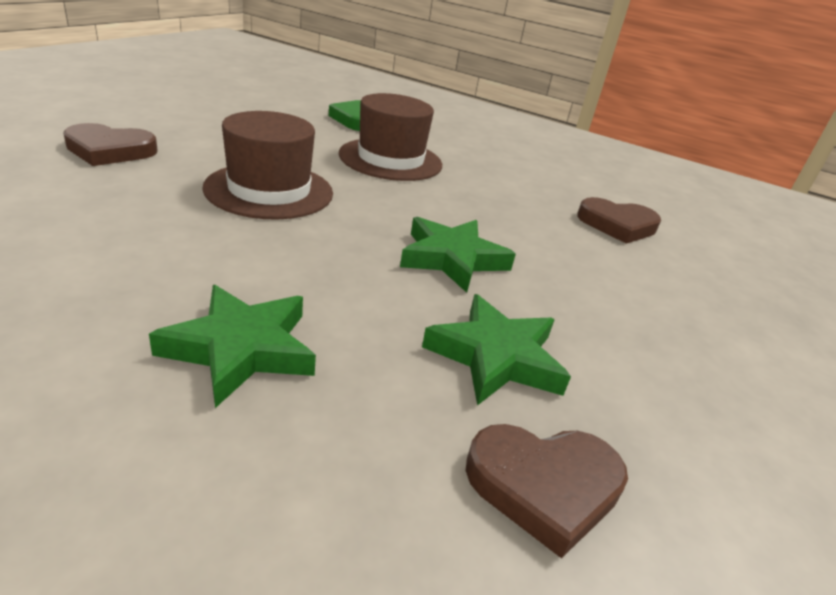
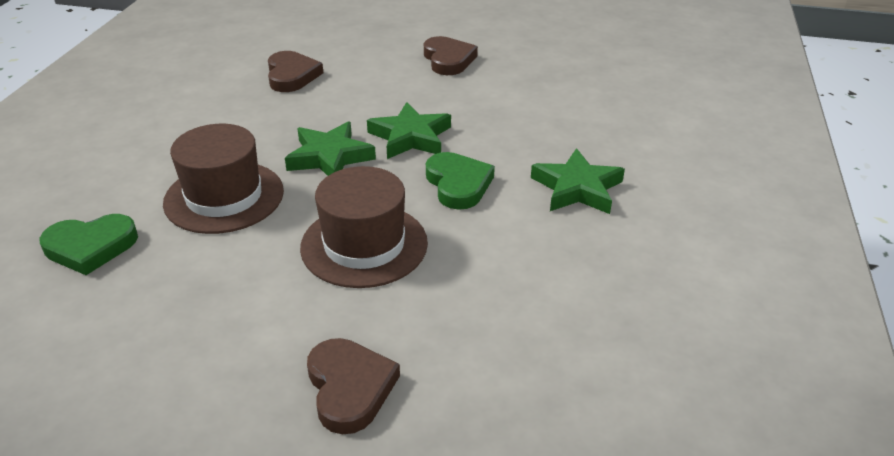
camera: 100 degrees left, 5 degrees up
green star [422,294,571,406] -> green star moved to [285,121,376,176]
brown heart [465,424,628,559] -> brown heart moved to [424,36,478,75]
none -> green heart [426,152,495,210]

